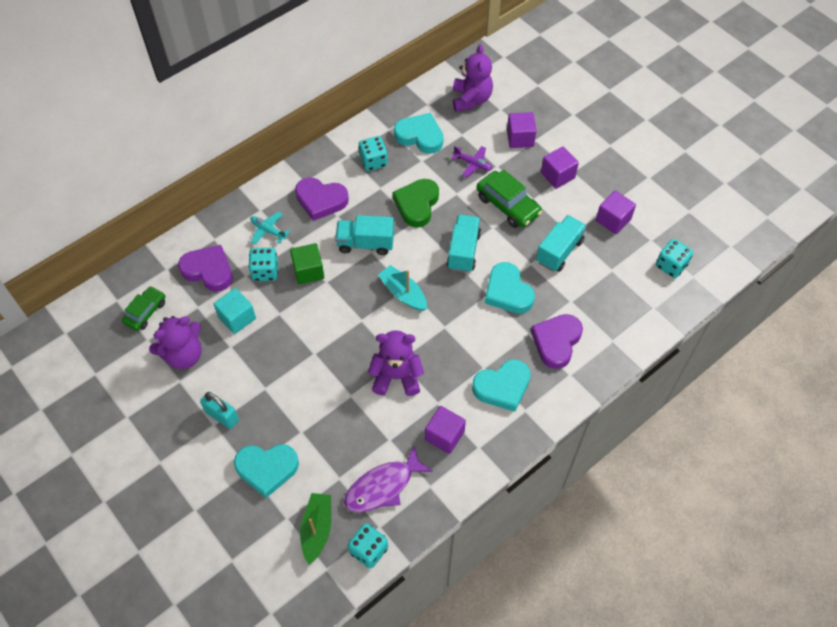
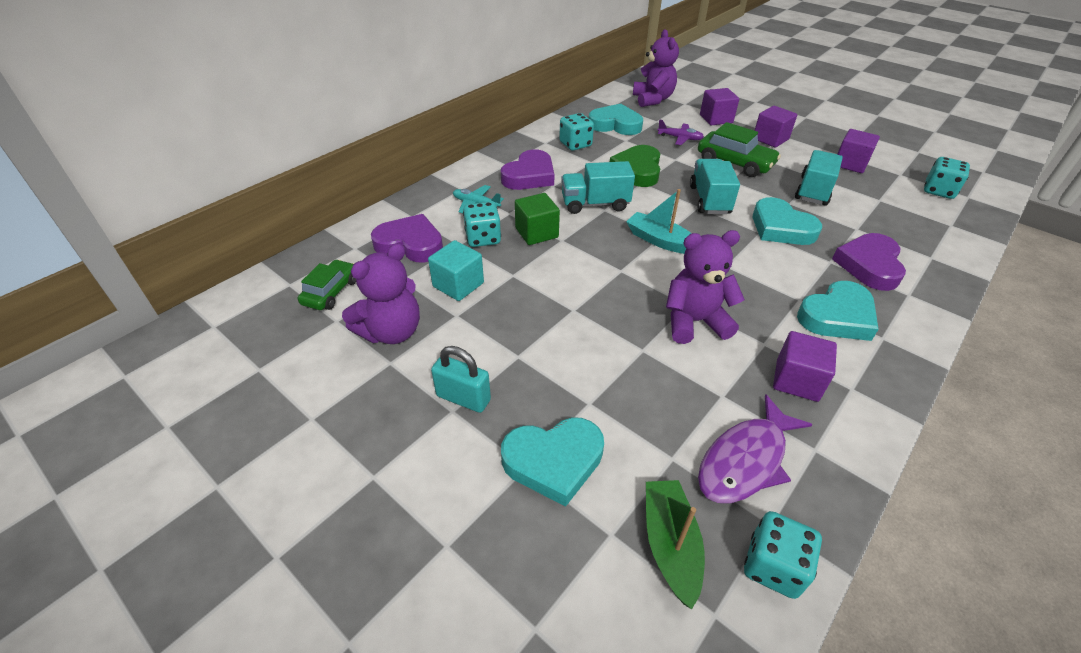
camera: 10 degrees left, 15 degrees down
purple heart [295,178,349,221] -> purple heart turned 60 degrees counterclockwise [501,149,555,190]

